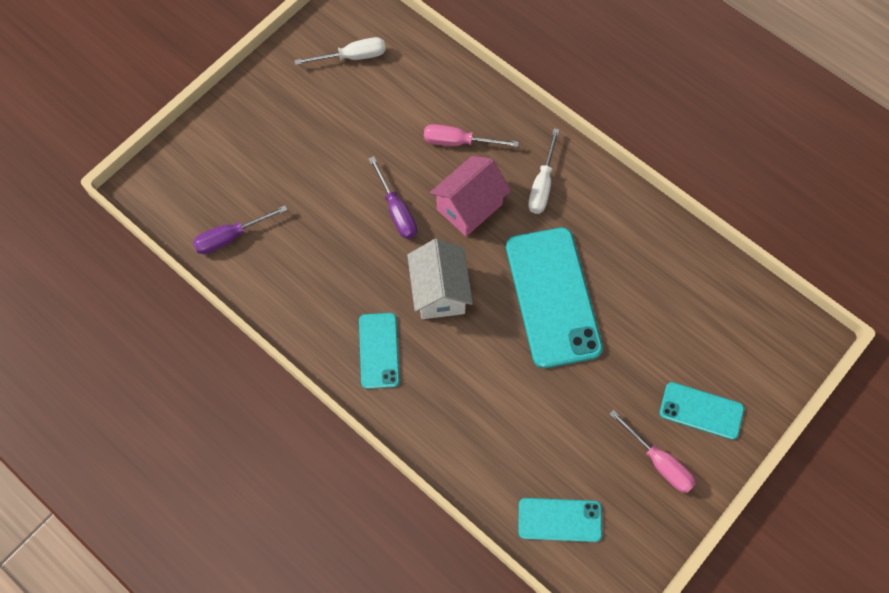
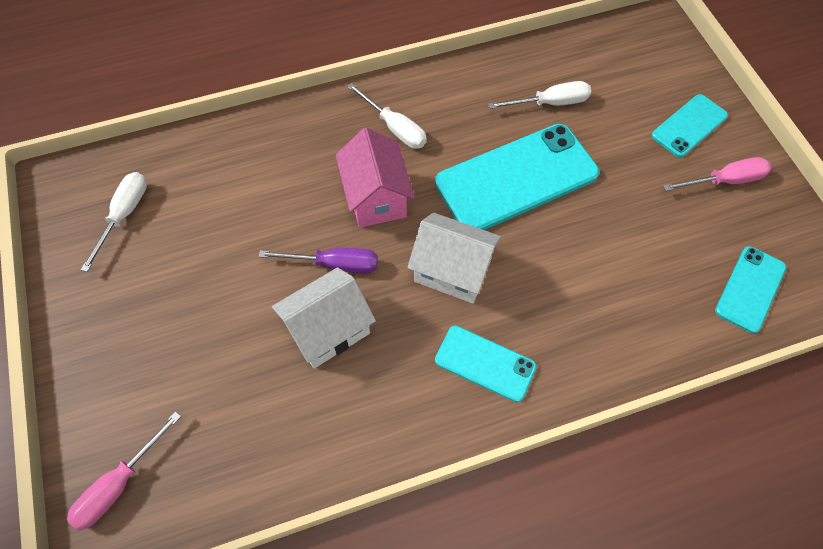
camera: 60 degrees left, 5 degrees down
purple screwdriver [193,205,287,254] -> none
pink screwdriver [424,124,519,147] -> pink screwdriver moved to [67,411,181,530]
turquoise phone [506,228,603,368] -> turquoise phone turned 45 degrees counterclockwise [435,124,599,230]
none -> white house [272,267,376,368]
none -> white screwdriver [488,81,591,109]

